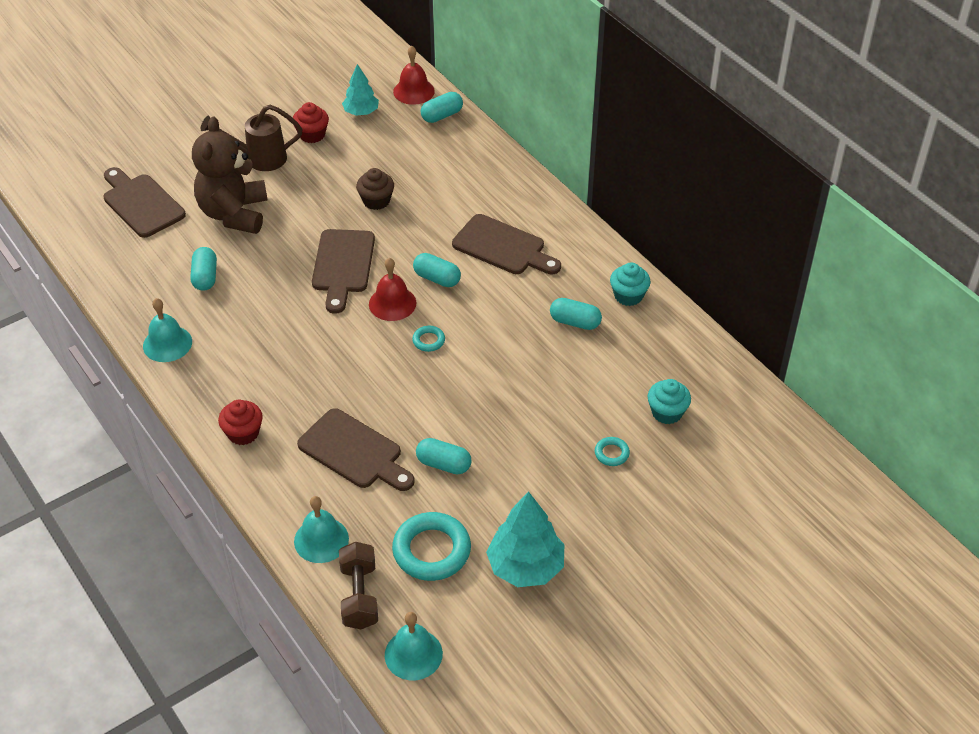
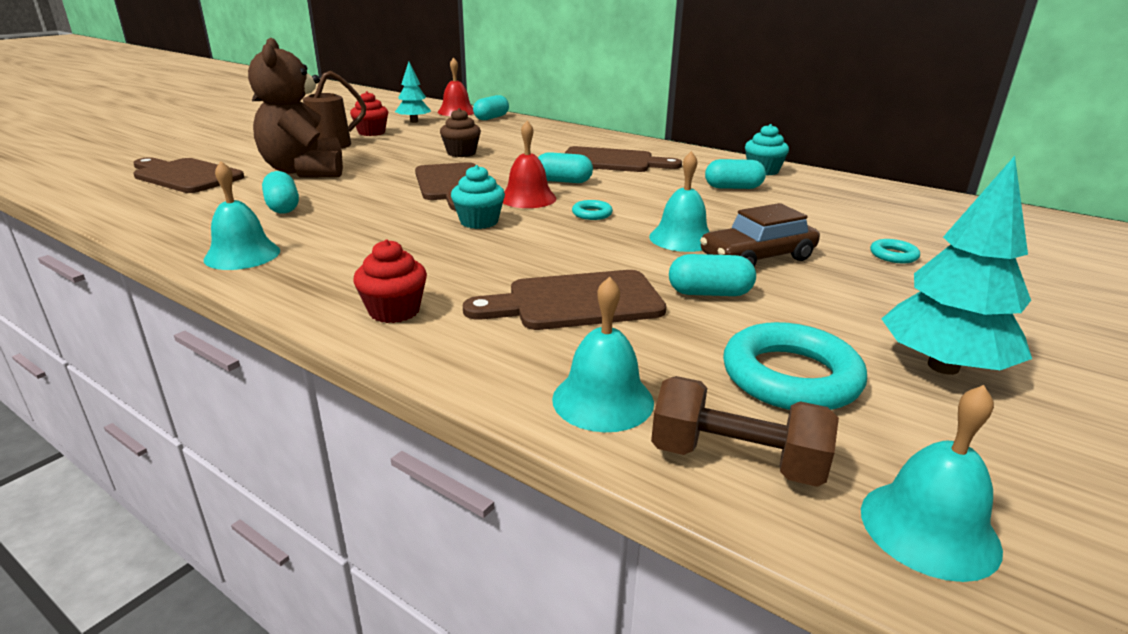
camera: 20 degrees left, 20 degrees down
brown cutting board [297,408,415,491] -> brown cutting board turned 150 degrees clockwise [463,270,667,330]
brown dumbbell [339,542,378,629] -> brown dumbbell turned 45 degrees counterclockwise [651,376,839,487]
turquoise cupcake [648,379,691,424] -> turquoise cupcake moved to [451,165,505,229]
none -> turquoise bell [649,151,710,252]
none -> brown car [700,203,820,266]

